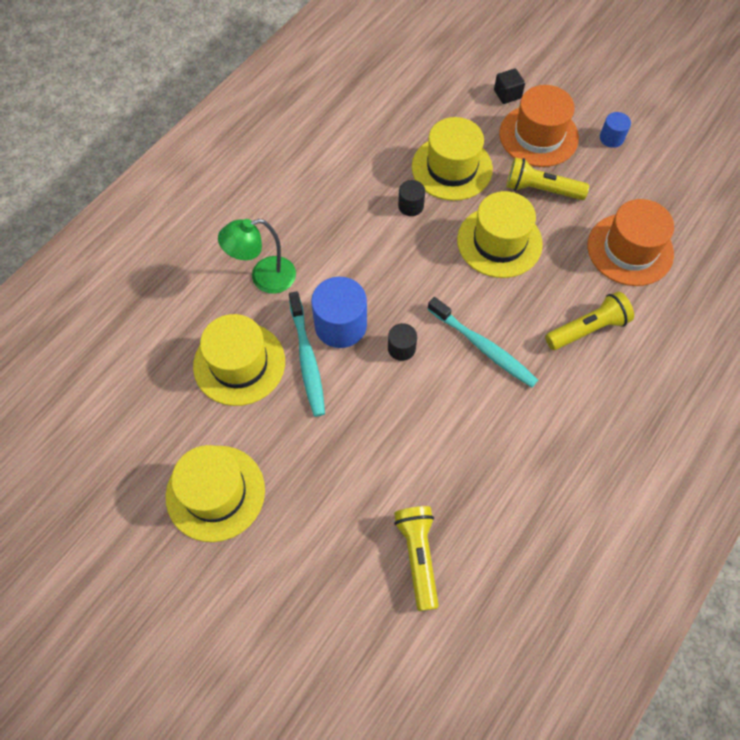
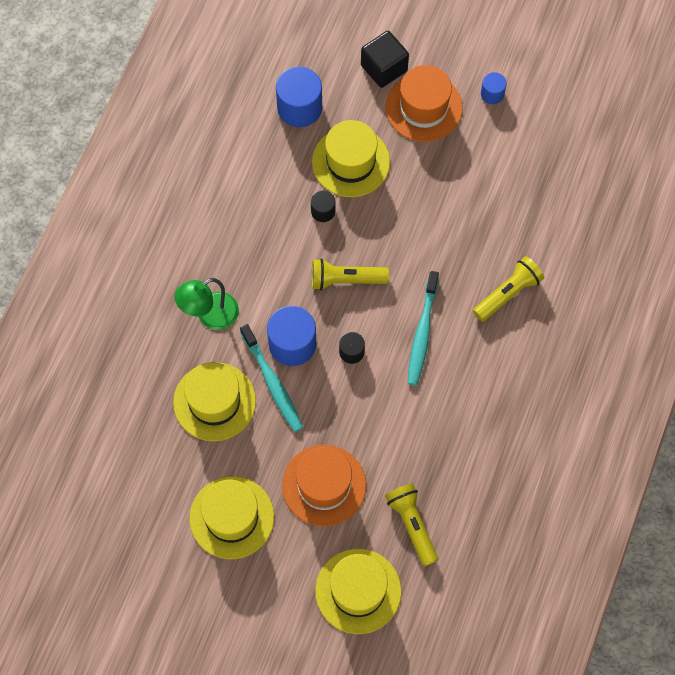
camera: 15 degrees left, 5 degrees up
turquoise toothbrush [427,297,538,387] -> turquoise toothbrush turned 75 degrees clockwise [408,271,439,386]
yellow hat [457,191,543,278] -> yellow hat moved to [315,549,401,634]
black cube [494,69,525,104] -> black cube [361,31,409,88], size x1.63
yellow flashlight [506,157,589,200] -> yellow flashlight moved to [312,259,389,290]
orange hat [588,199,674,286] -> orange hat moved to [282,445,366,527]
none -> blue cylinder [276,67,322,127]

